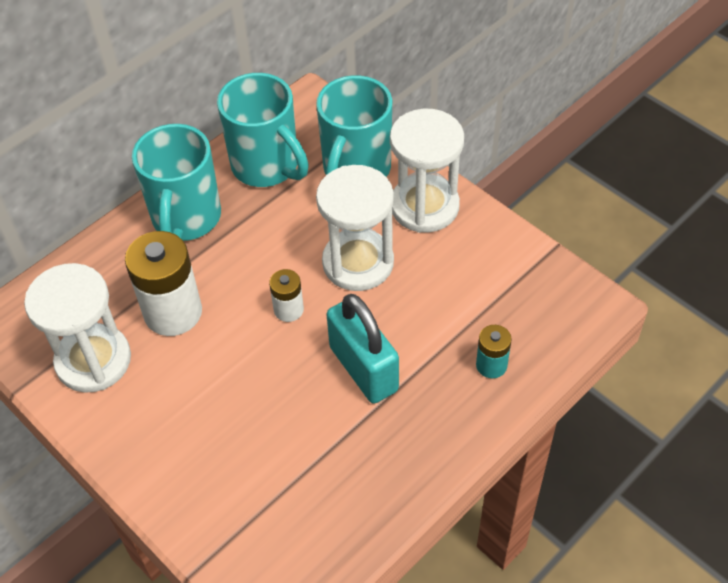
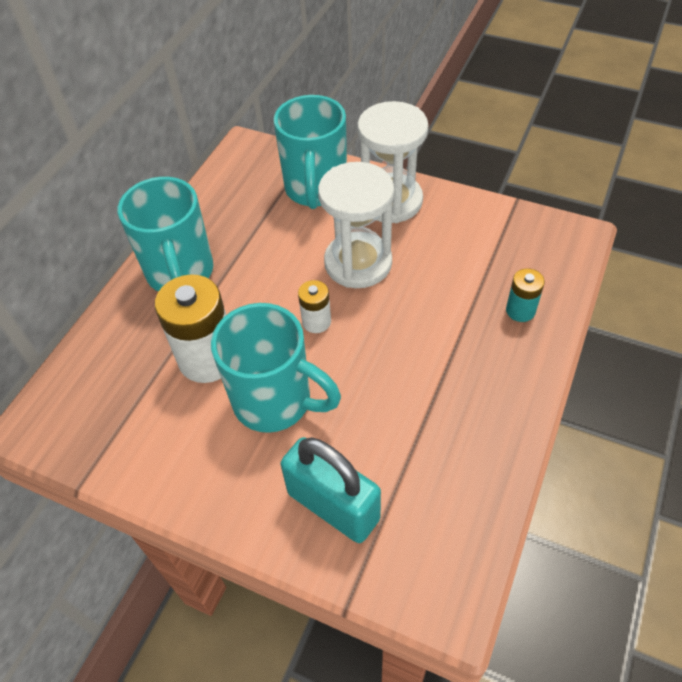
camera: 20 degrees left, 0 degrees up
white hourglass [24,263,131,393] -> none
turquoise mug [217,73,309,187] -> turquoise mug moved to [211,303,341,433]
turquoise padlock [326,294,399,403] -> turquoise padlock moved to [281,437,381,543]

